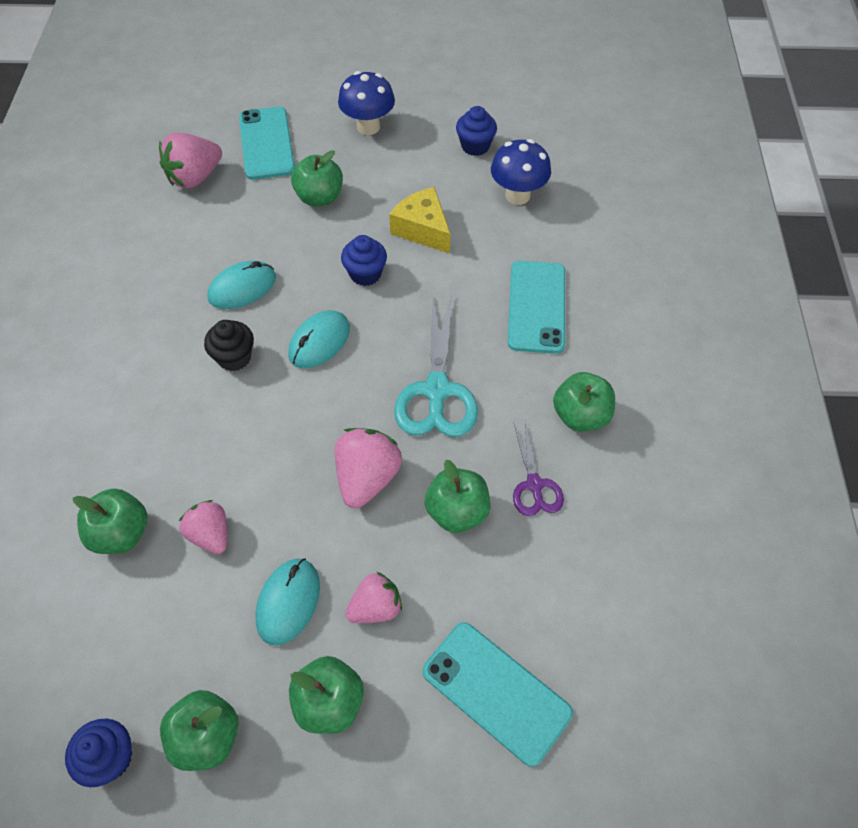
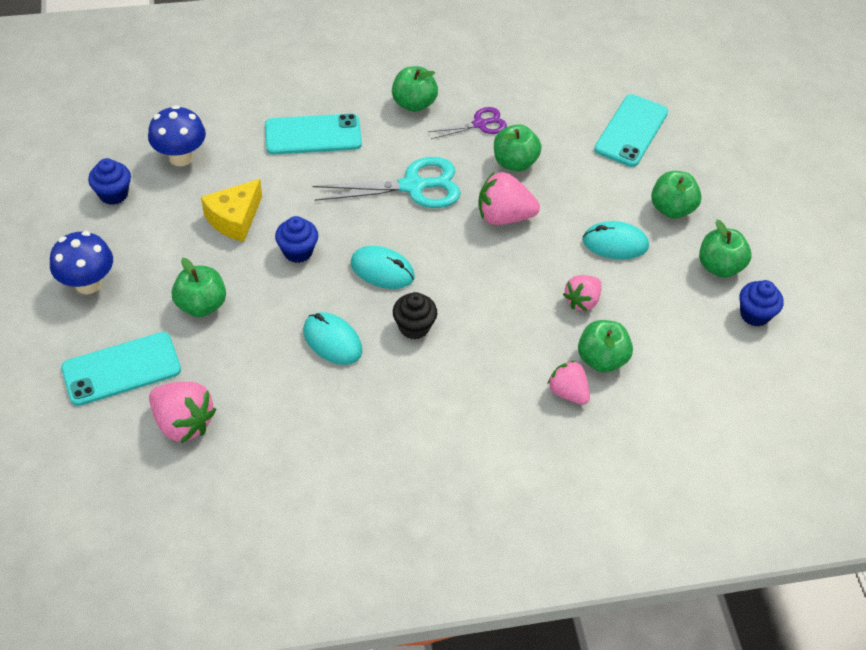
camera: 105 degrees left, 5 degrees down
pink strawberry [345,572,402,623] -> pink strawberry moved to [548,360,590,405]

